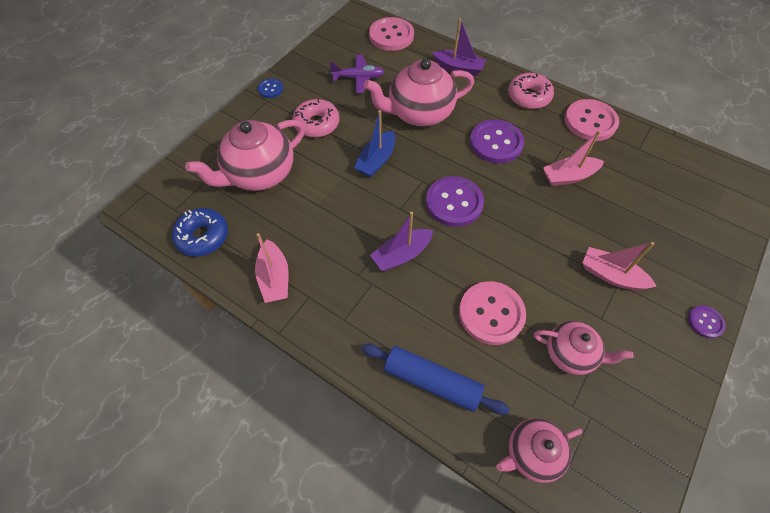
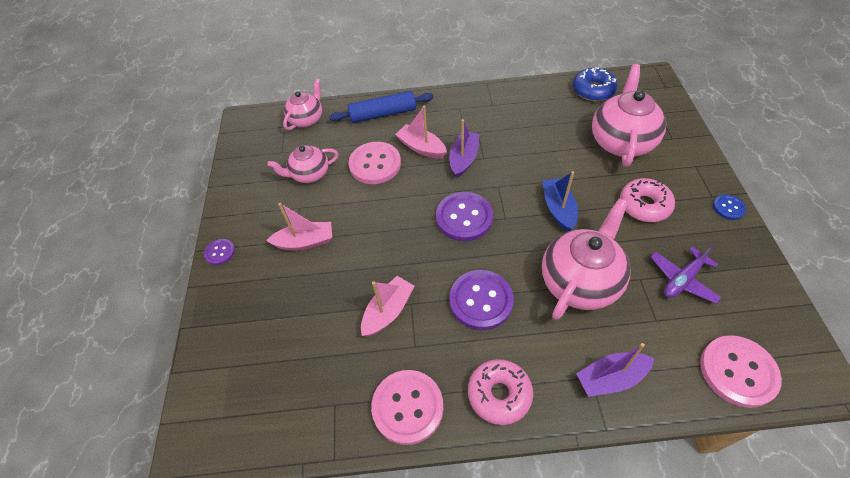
camera: 145 degrees right, 5 degrees down
pink boat [255,233,289,303] -> pink boat moved to [395,106,447,159]

